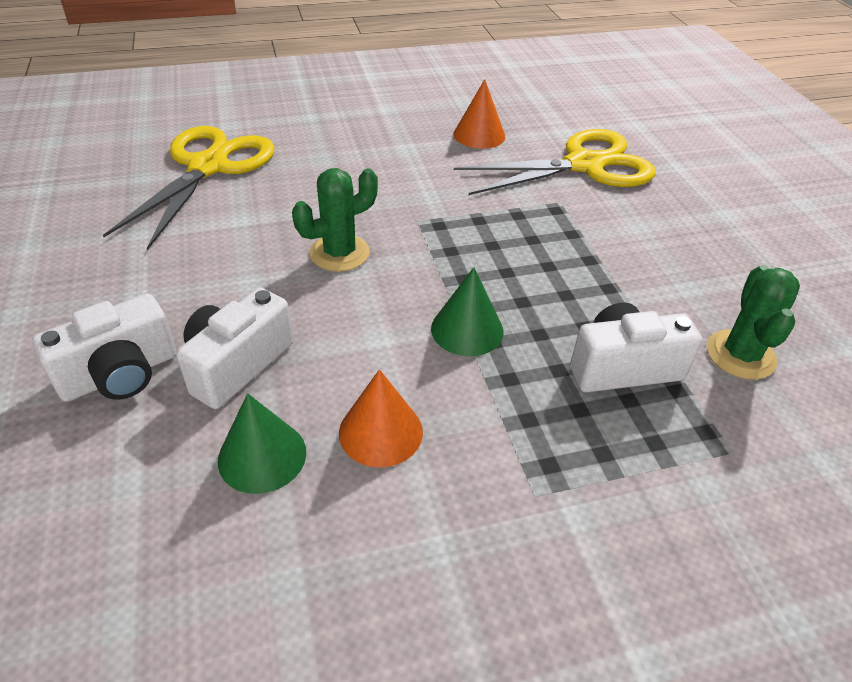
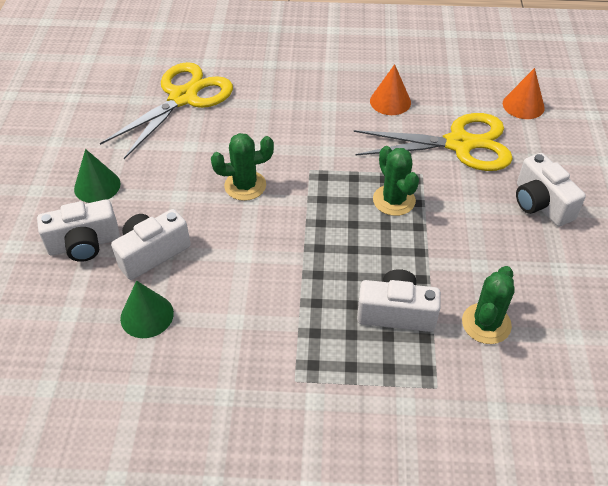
camera: 20 degrees right, 5 degrees up
orange cone [339,369,423,467] -> orange cone moved to [503,68,545,119]
green cone [431,267,504,356] -> green cone moved to [74,149,121,203]
none -> green cactus [373,146,419,216]
none -> white camera [516,153,586,226]

